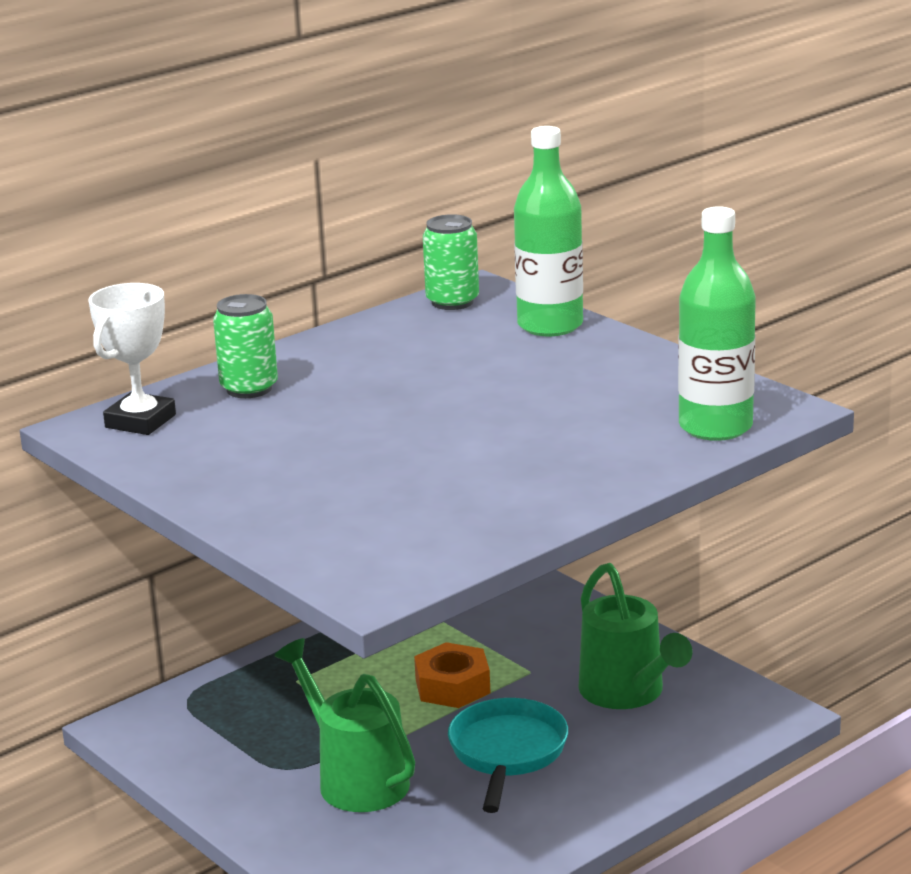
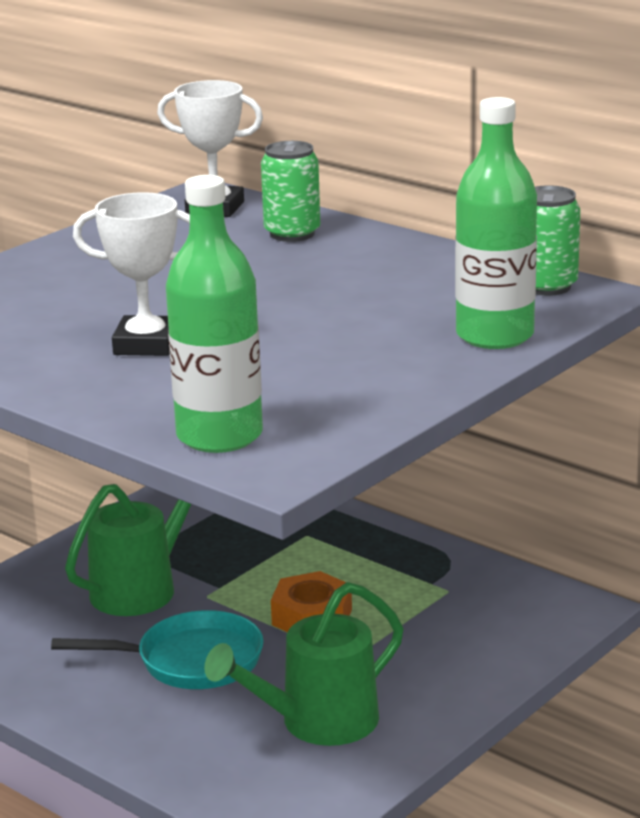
camera: 80 degrees right, 0 degrees up
none -> white trophy [73,192,190,356]

